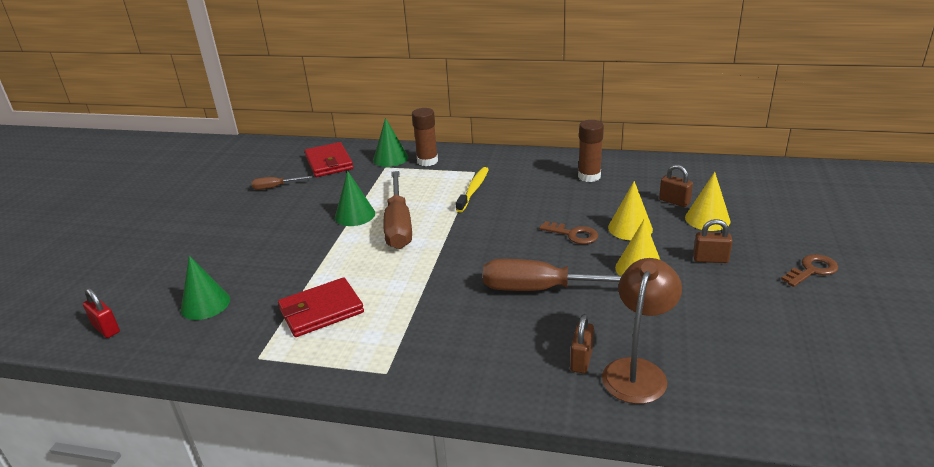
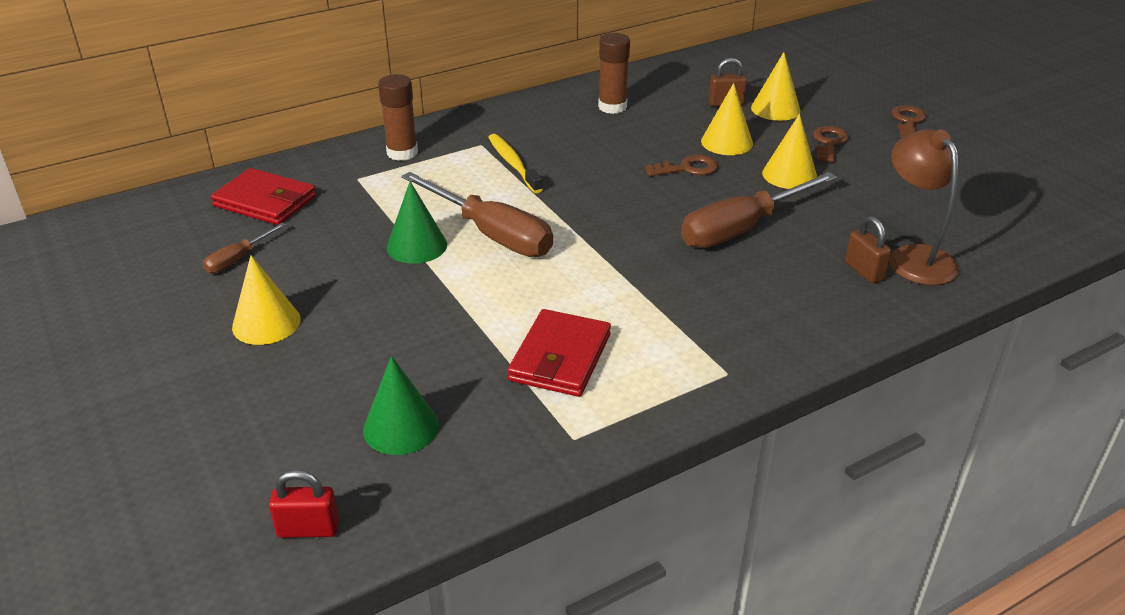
camera: 45 degrees left, 5 degrees up
green cone [373,118,408,167] -> none
brown padlock [693,219,733,263] -> brown key [813,126,849,163]
none -> yellow cone [232,255,301,345]

